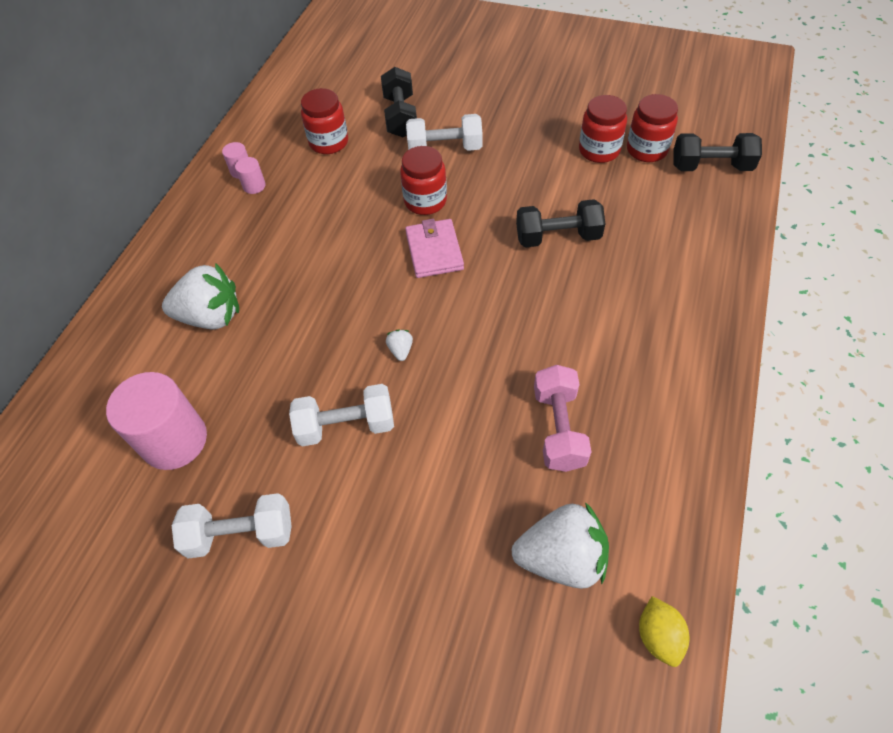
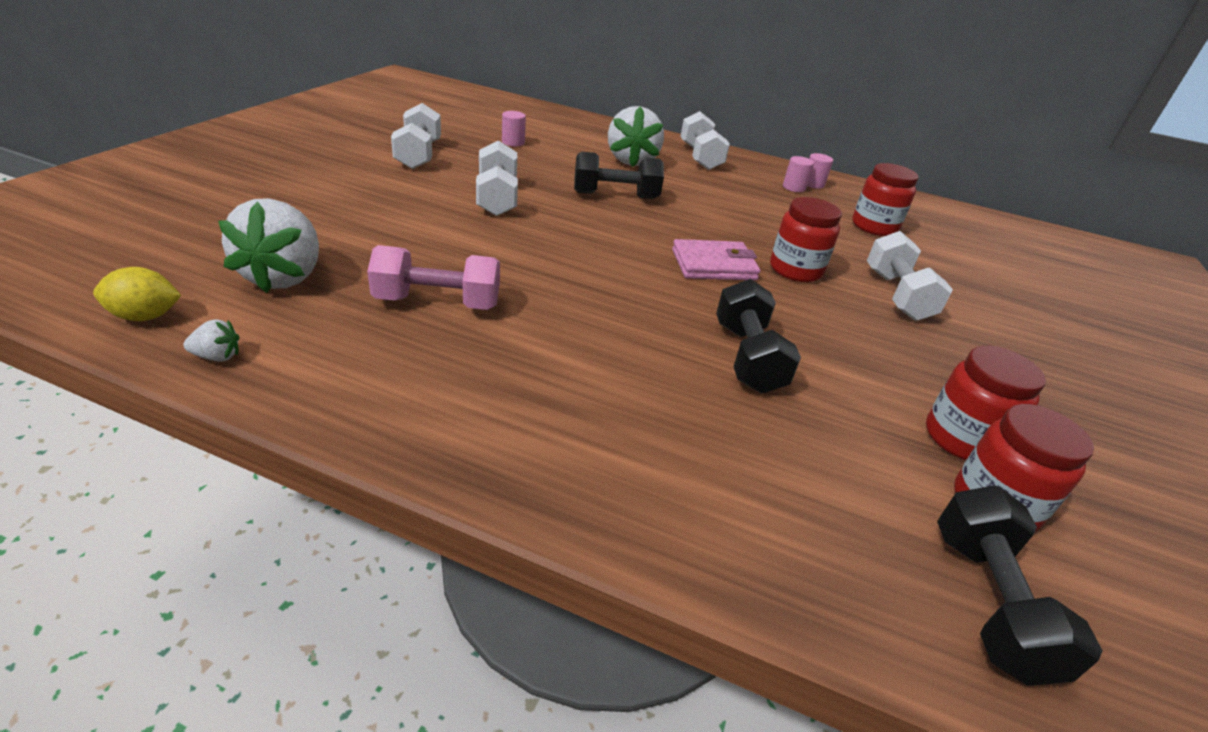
camera: 85 degrees right, 20 degrees down
pink cylinder [106,372,207,470] -> pink cylinder [502,111,526,146], size x0.44
black dumbbell [381,67,417,137] -> black dumbbell moved to [574,152,664,199]
white strawberry [386,330,413,361] -> white strawberry moved to [183,319,239,362]
none -> white dumbbell [680,111,730,170]

